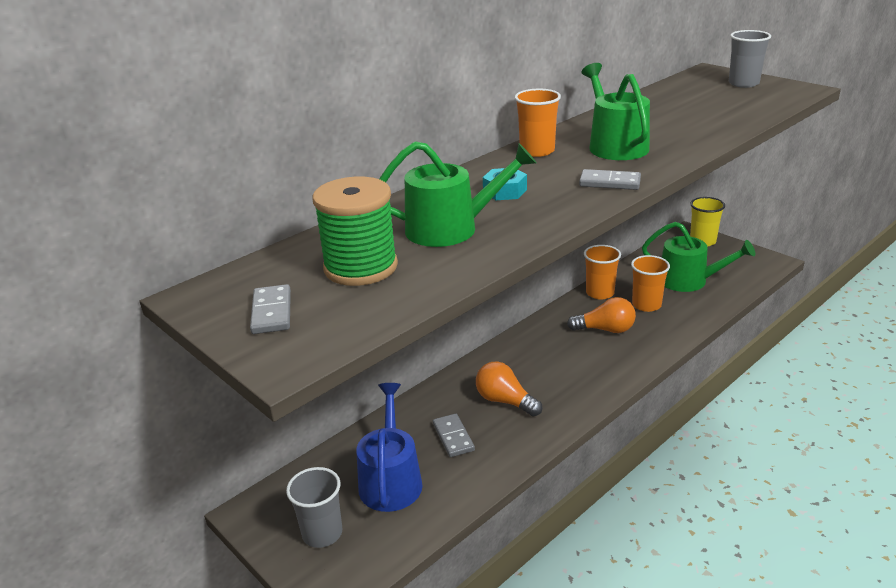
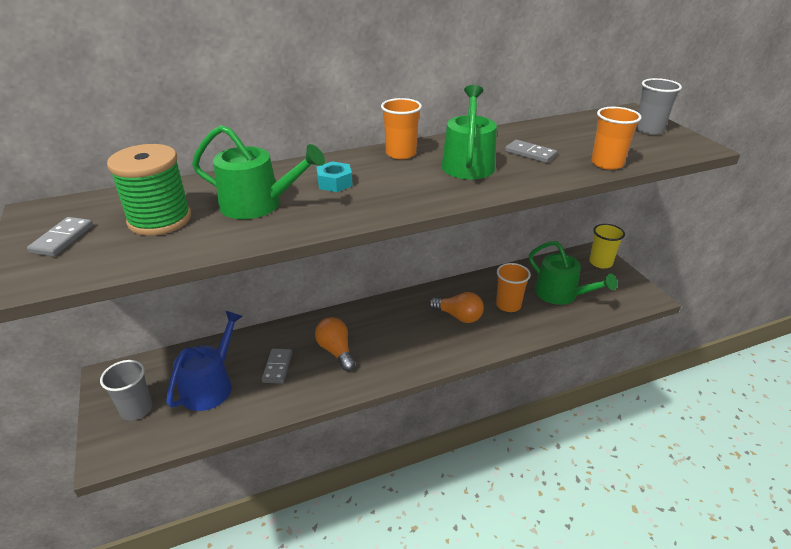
camera: 20 degrees right, 5 degrees up
grey domino [579,169,641,190] -> grey domino moved to [505,140,557,163]
orange cup [584,245,621,299] -> orange cup moved to [591,107,642,170]

